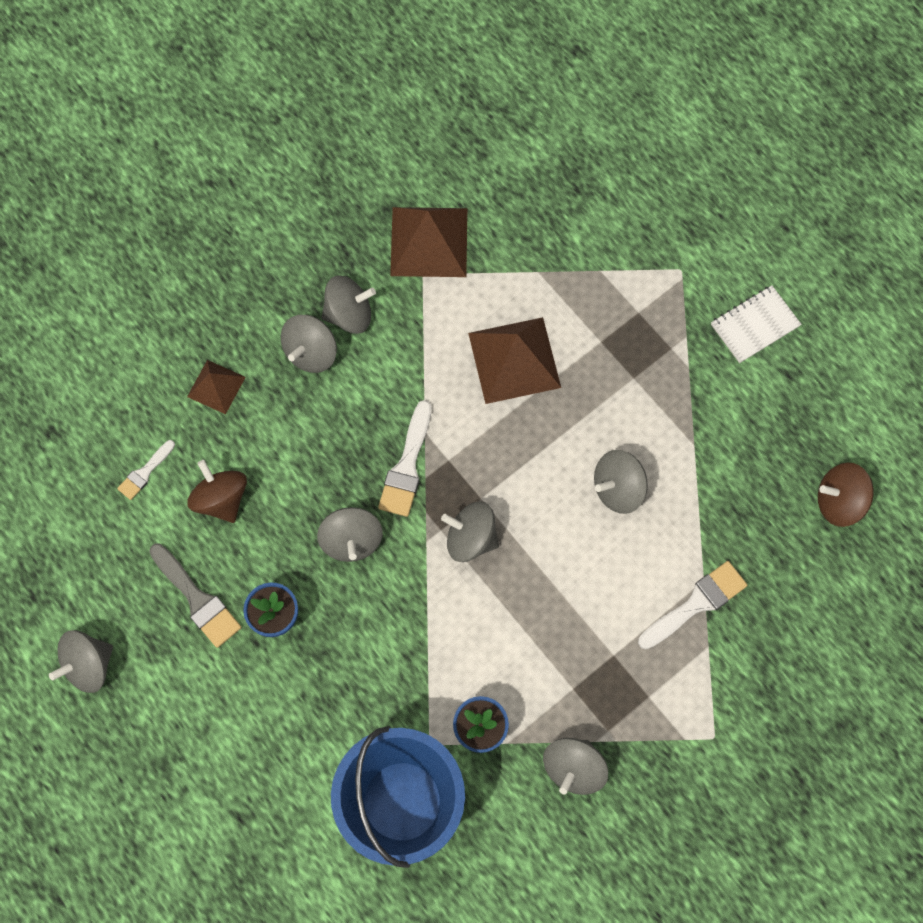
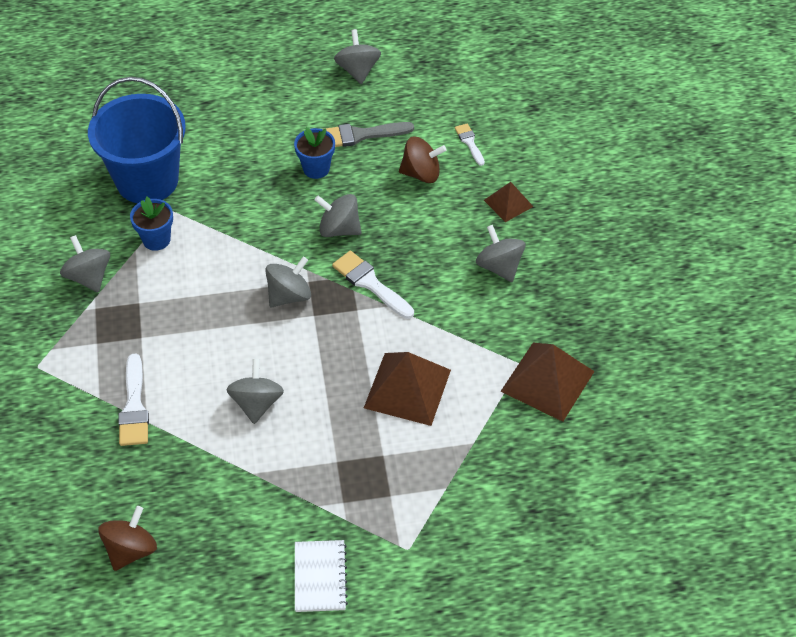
camera: 120 degrees right, 20 degrees down
grey spinning top [321,275,376,334] -> none

